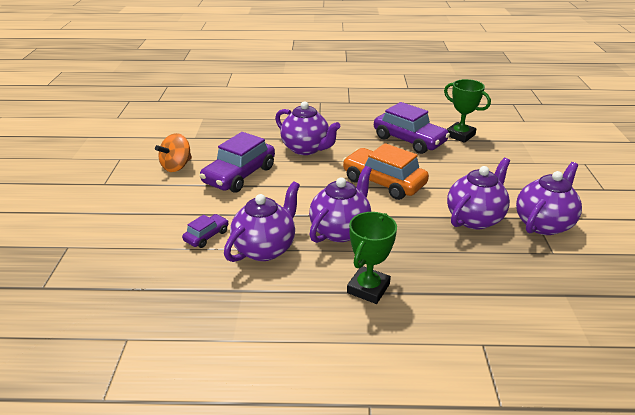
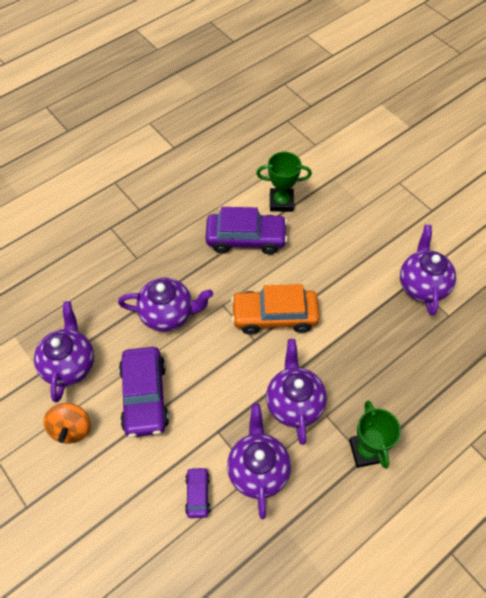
camera: 40 degrees left, 25 degrees up
purple teapot [447,158,510,229] -> purple teapot moved to [34,301,94,402]

